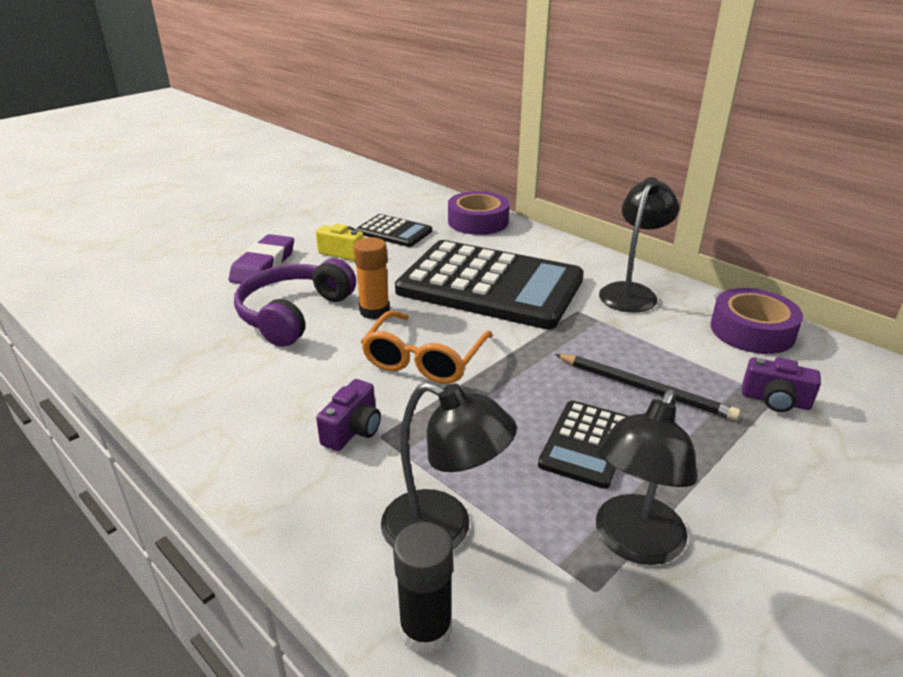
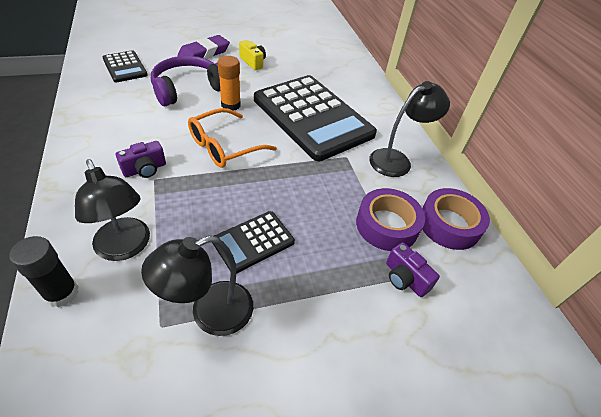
camera: 25 degrees right, 15 degrees up
black calculator [356,214,432,247] -> black calculator moved to [103,50,148,82]
purple tape [448,191,509,235] -> purple tape moved to [356,188,425,251]
black pencil [555,354,741,421] -> none

